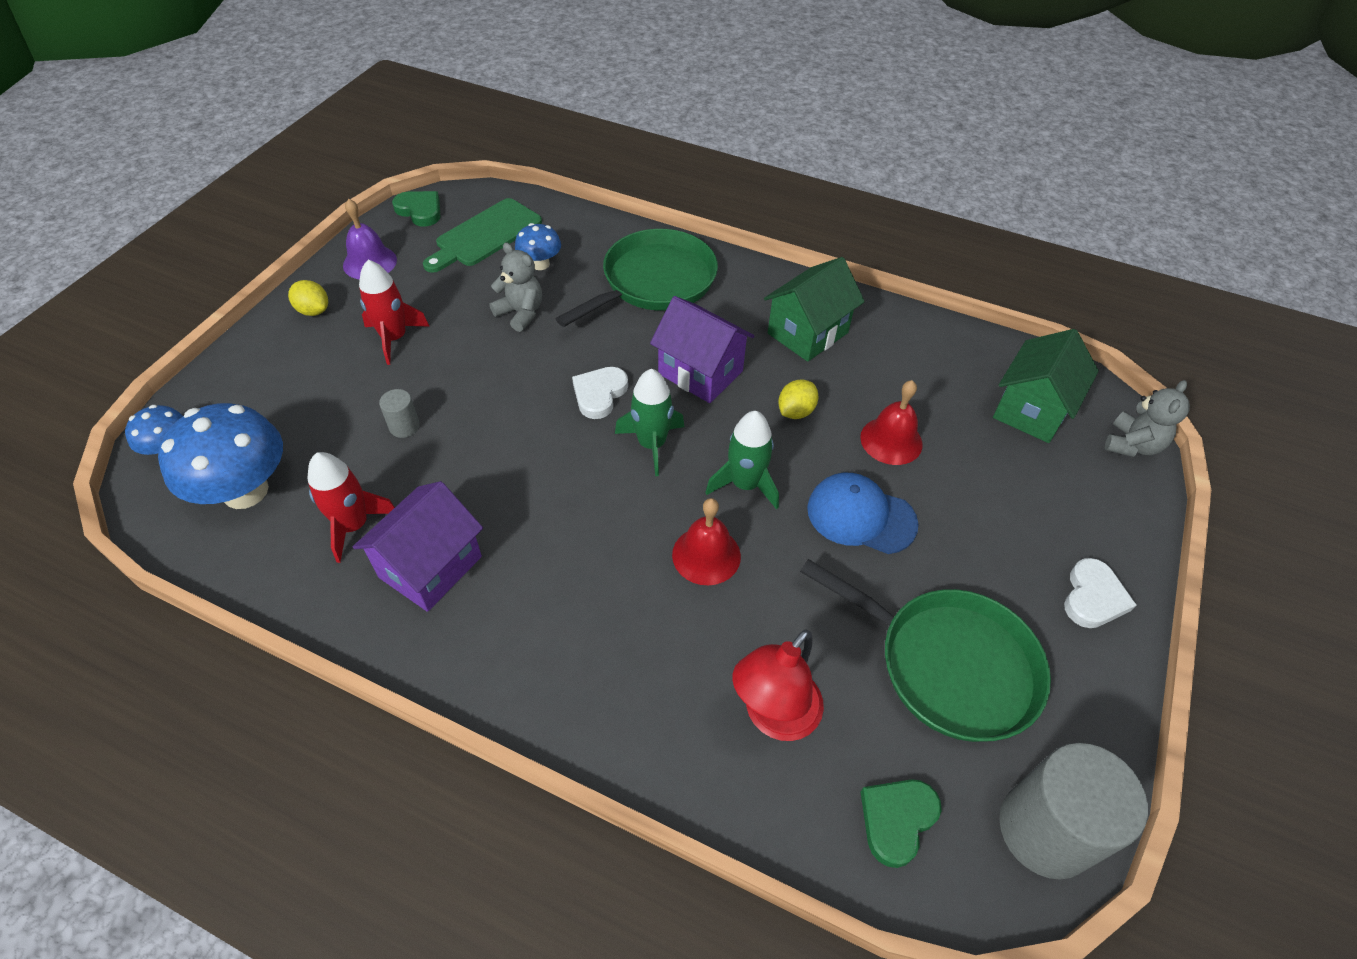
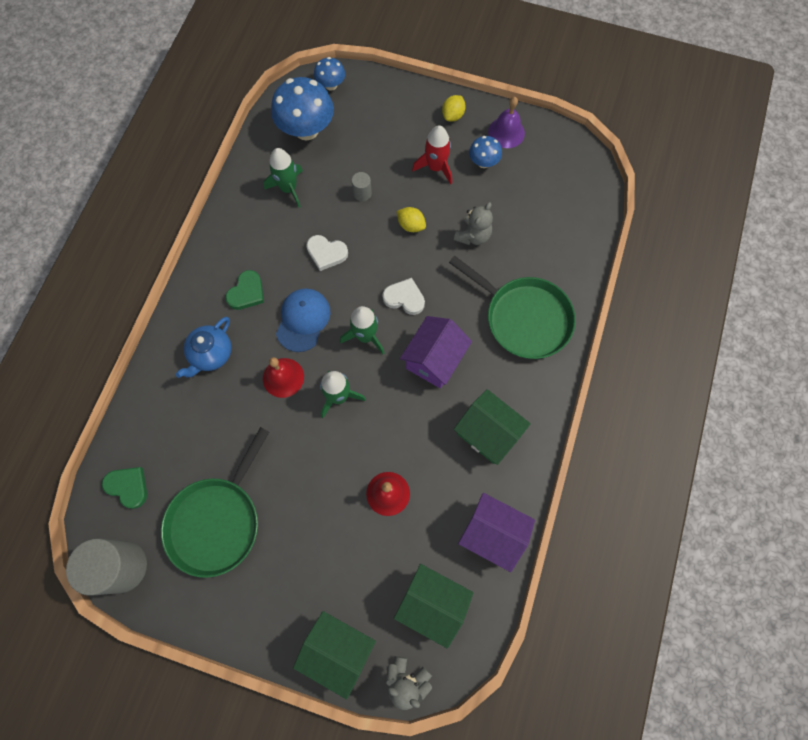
camera: 85 degrees right, 20 degrees up
red rocket [307,452,395,563] -> green rocket [264,148,303,208]
purple house [353,481,483,612] -> purple house moved to [458,493,535,572]
green heart [392,191,440,227] -> green heart moved to [225,270,264,310]
green cutting board [423,198,542,273] -> none
blue mushroom [515,223,561,270] -> blue mushroom moved to [469,136,502,168]
red lamp [732,629,824,741] -> none
yellow lemon [778,379,819,419] -> yellow lemon moved to [397,207,426,232]
blue cap [807,473,918,554] -> blue cap moved to [276,288,331,352]
white heart [1064,558,1136,628] -> white heart moved to [306,235,348,271]
none -> blue teapot [176,317,231,378]
none -> green house [293,611,376,700]

